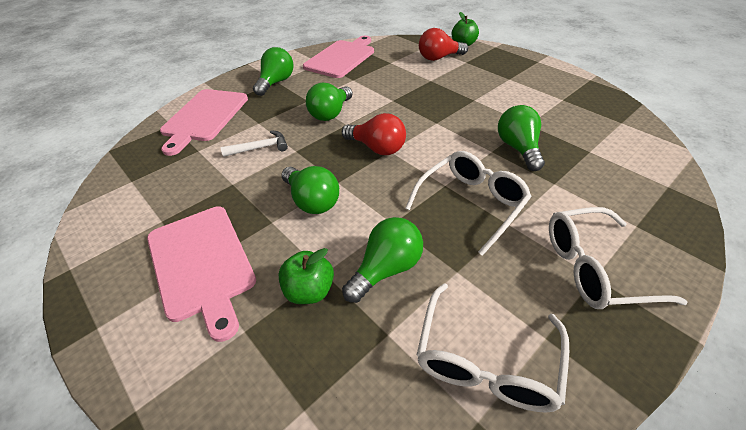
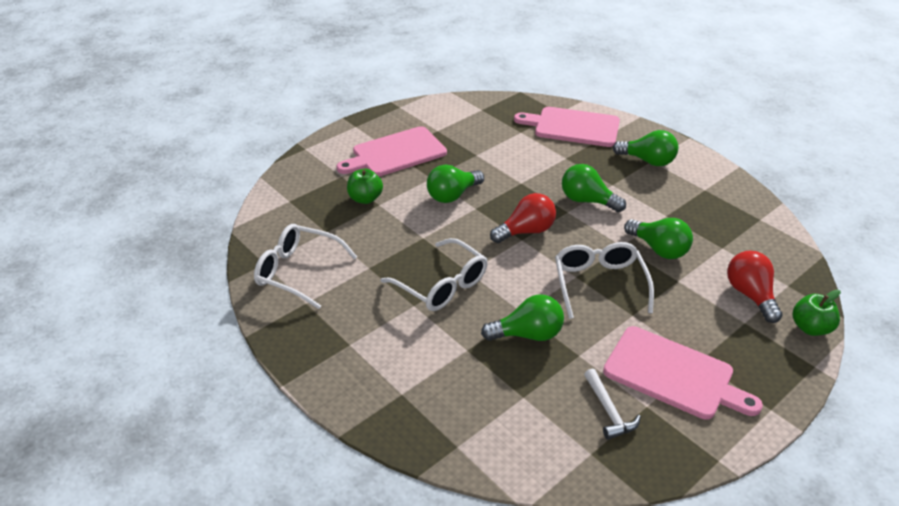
camera: 90 degrees right, 5 degrees down
white hammer [220,130,288,157] -> white hammer moved to [584,368,641,440]
pink cutting board [303,36,374,78] -> pink cutting board moved to [603,326,763,420]
red light bulb [342,113,406,155] -> red light bulb turned 150 degrees counterclockwise [490,193,556,243]
green light bulb [342,217,423,303] -> green light bulb moved to [624,218,693,259]
white glasses [549,207,688,309] -> white glasses moved to [555,242,654,319]

